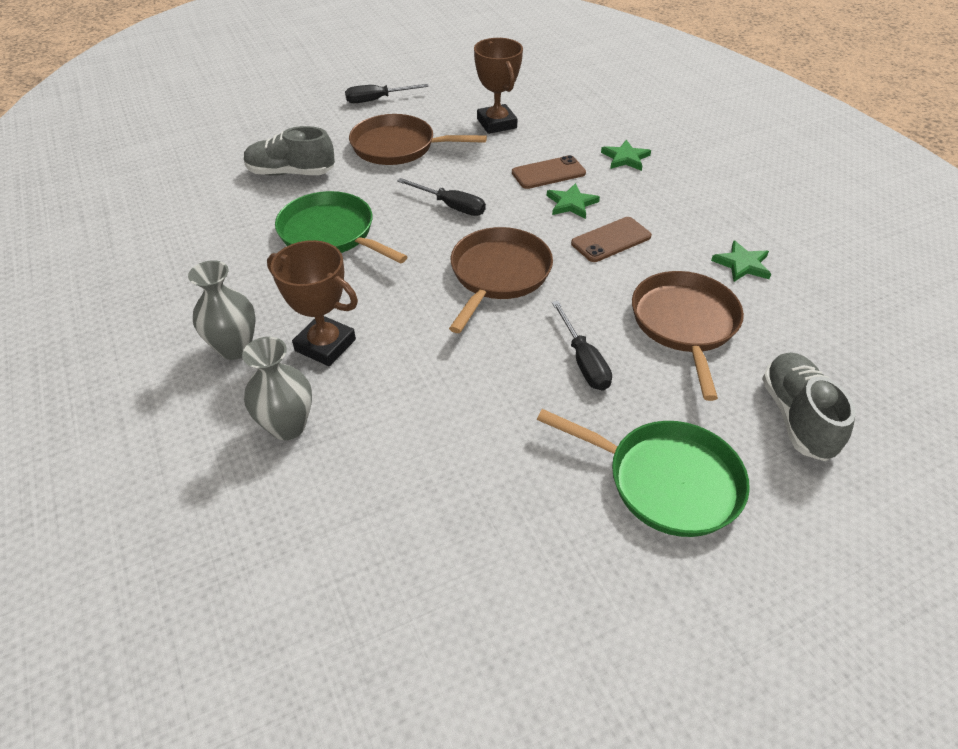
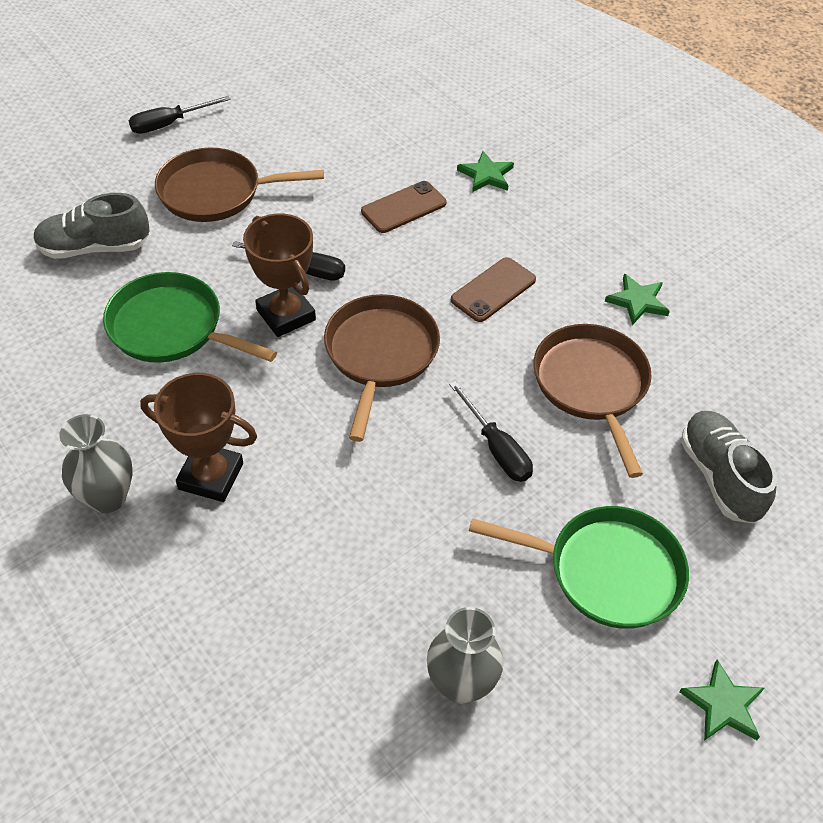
camera: 15 degrees left, 5 degrees up
grey vase [242,337,312,440] -> grey vase moved to [427,607,503,704]
brown trophy [474,38,523,134] -> brown trophy moved to [243,213,316,337]
green star [547,183,600,219] -> green star moved to [679,660,764,741]

